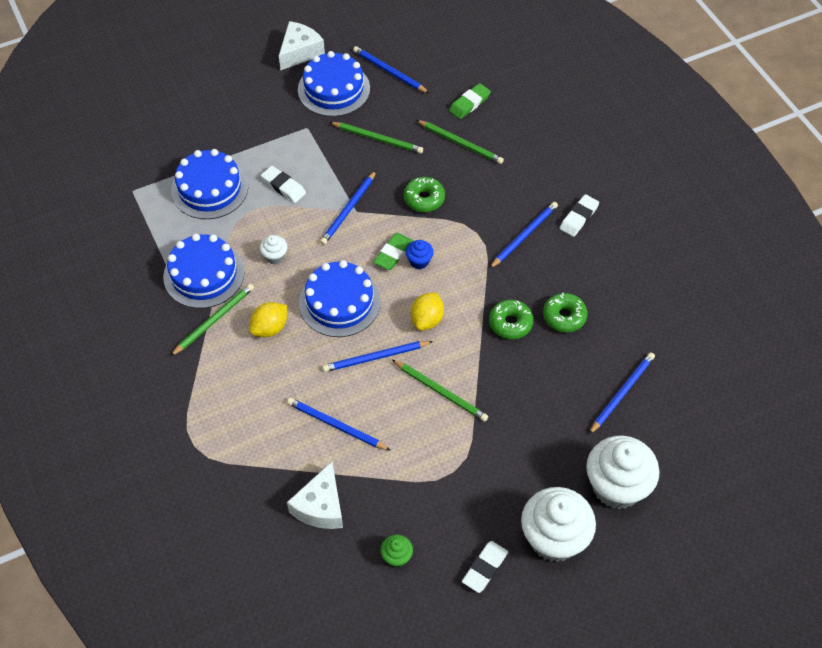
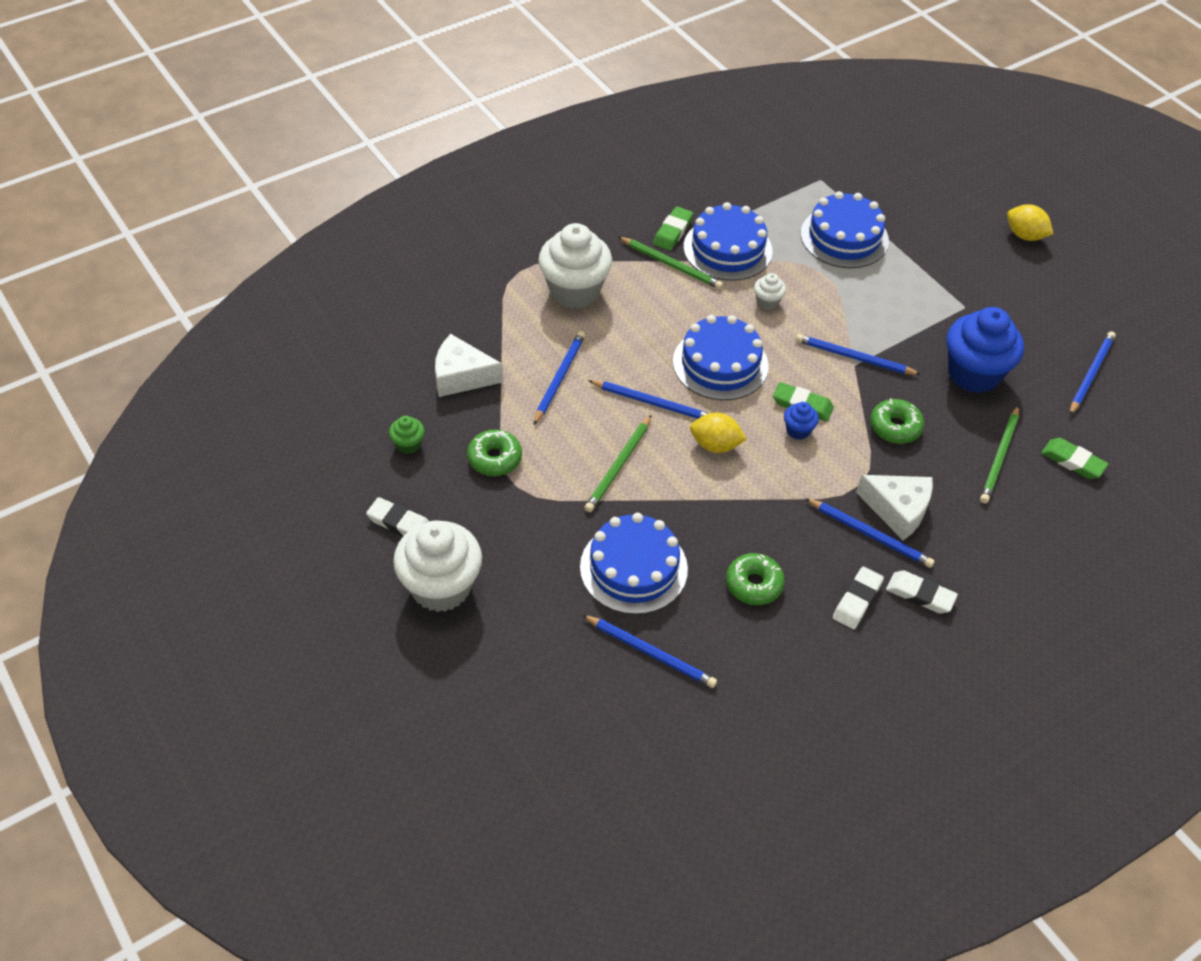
camera: 80 degrees right, 5 degrees down
yellow lemon [249,302,287,337] -> yellow lemon moved to [1007,204,1053,241]
white eraser [261,166,306,203] -> white eraser moved to [833,567,884,629]
white cheese [279,21,325,70] -> white cheese moved to [856,475,933,540]
blue cake [298,51,370,117] -> blue cake moved to [580,513,688,614]
blue pencil [323,341,433,372] -> blue pencil turned 135 degrees clockwise [588,380,709,419]
green pencil [330,122,423,154] -> blue cupcake [947,307,1024,393]
green donut [489,299,534,339] -> green donut moved to [467,430,522,476]
white cupcake [586,435,660,509] -> white cupcake moved to [538,223,612,309]
none -> green eraser [653,206,693,251]

